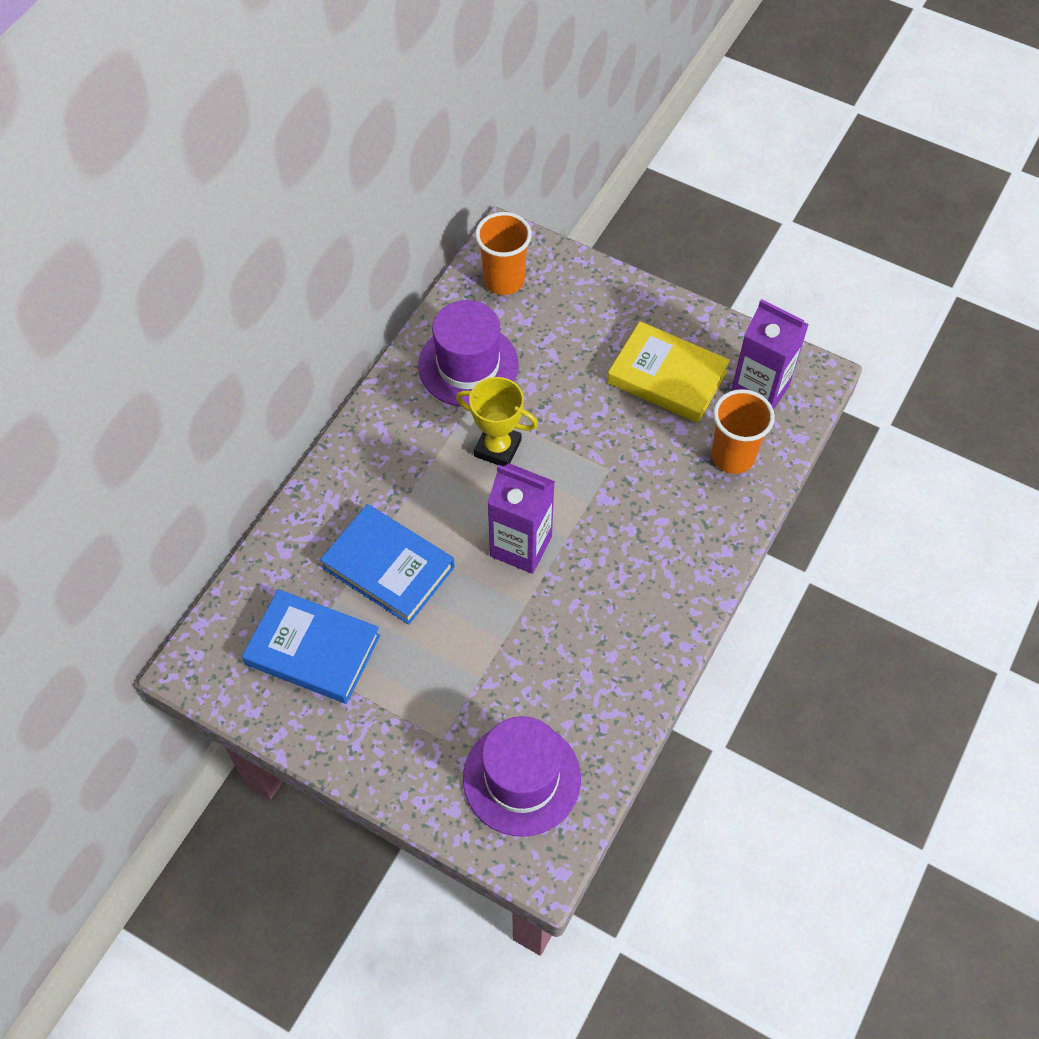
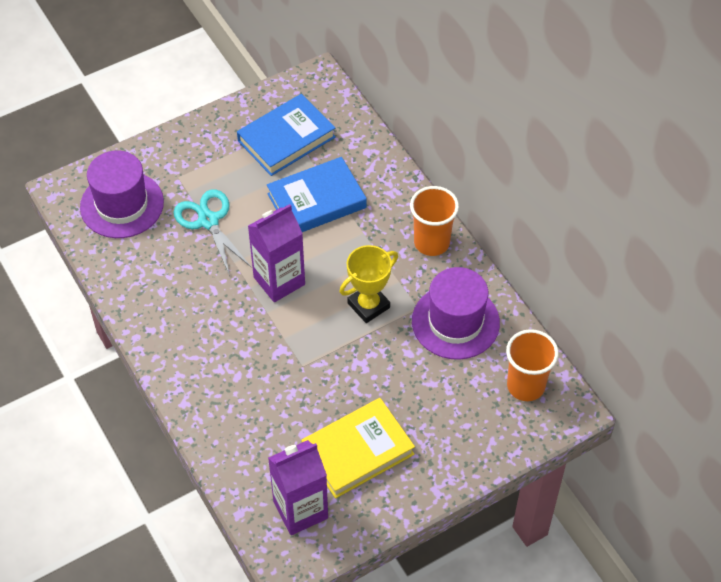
camera: 120 degrees right, 5 degrees down
orange cup [711,389,775,474] -> orange cup moved to [410,186,459,256]
none -> turquoise scissors [174,189,252,276]

